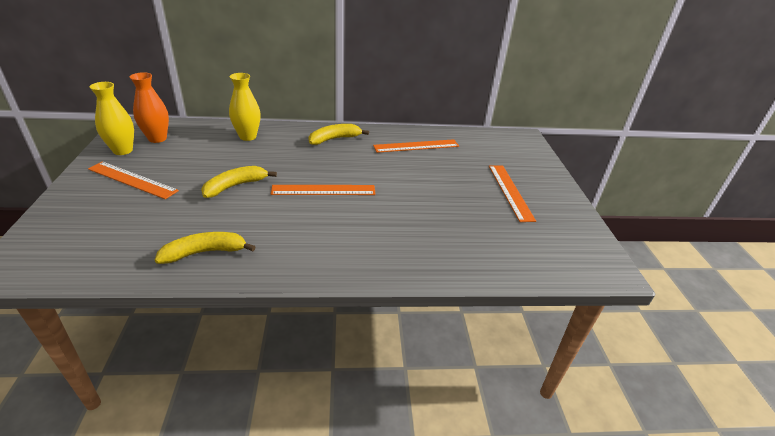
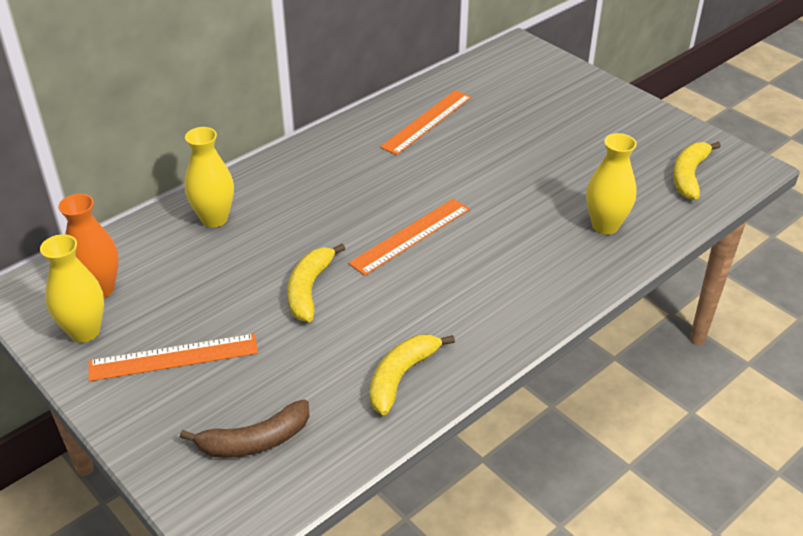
camera: 35 degrees left, 5 degrees up
yellow banana [309,124,369,145] -> yellow banana moved to [673,142,721,200]
orange ruler [489,165,536,222] -> none
none -> brown banana [180,400,309,458]
none -> yellow vase [586,133,637,235]

